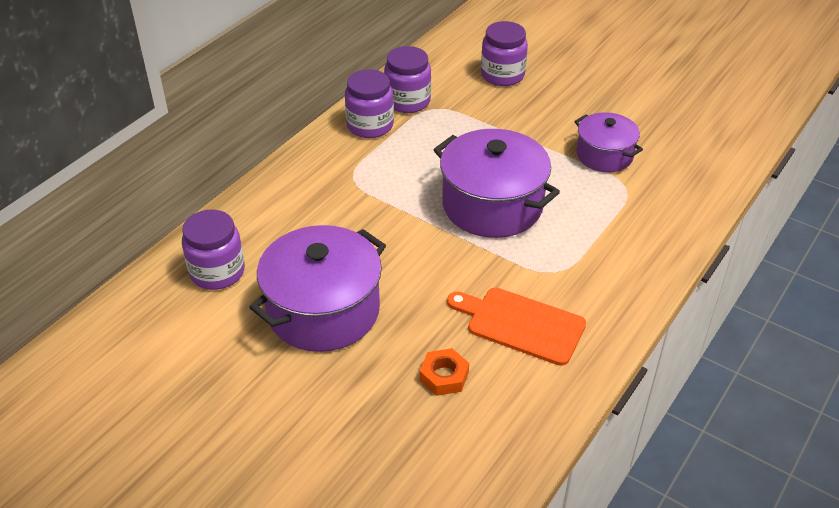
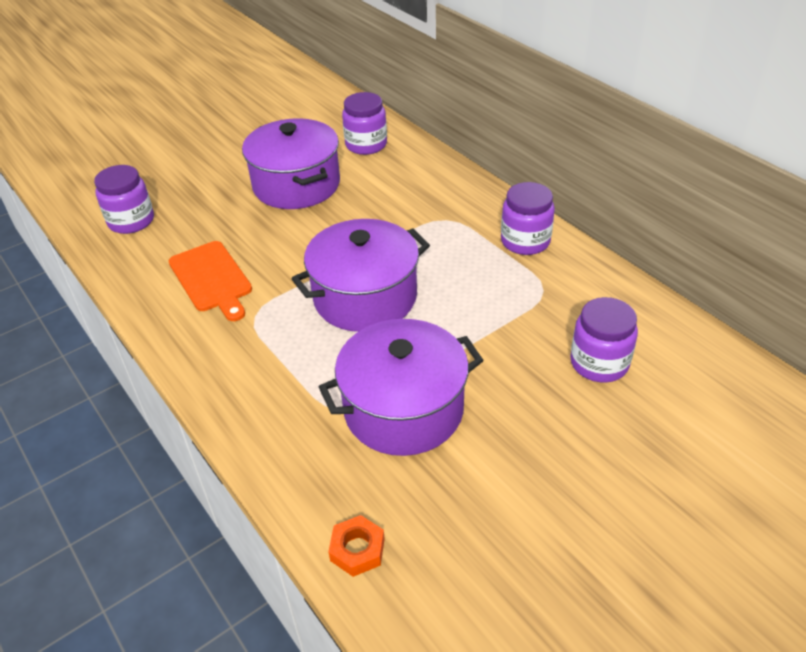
camera: 110 degrees right, 0 degrees up
purple jar [384,46,431,113] -> purple jar moved to [94,165,154,234]
orange nut [420,348,469,396] -> orange nut moved to [328,515,385,577]
orange cutting board [447,288,586,366] -> orange cutting board turned 105 degrees clockwise [169,241,252,321]
purple pot [574,112,643,172] -> purple pot [319,319,483,456], size x1.68

